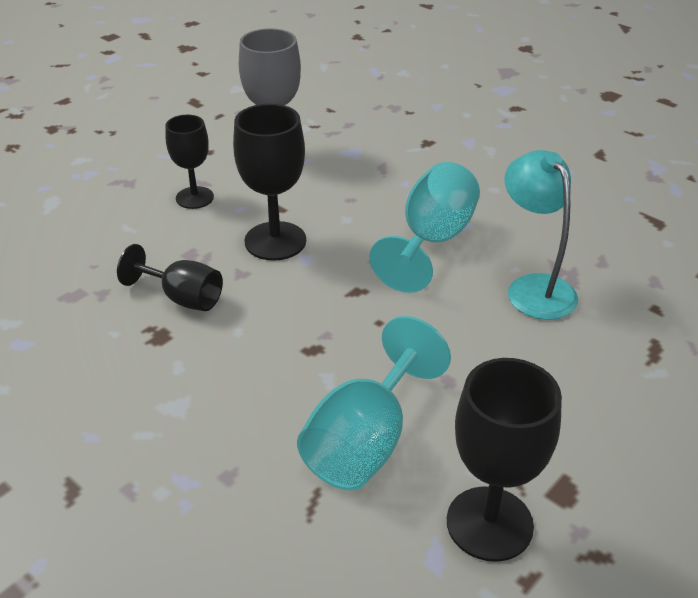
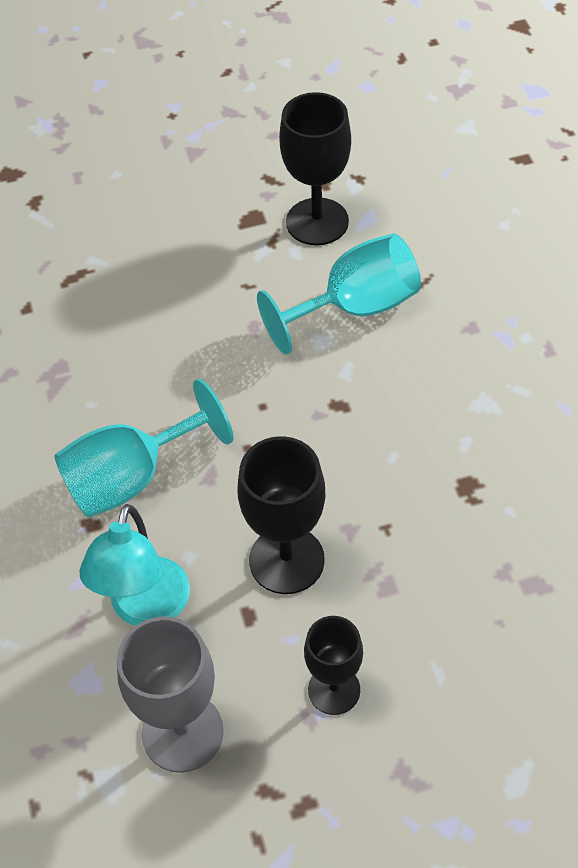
camera: 145 degrees left, 15 degrees up
black goblet [117,244,223,311] -> none
turquoise lamp [504,150,578,320] -> turquoise lamp moved to [79,504,190,626]

